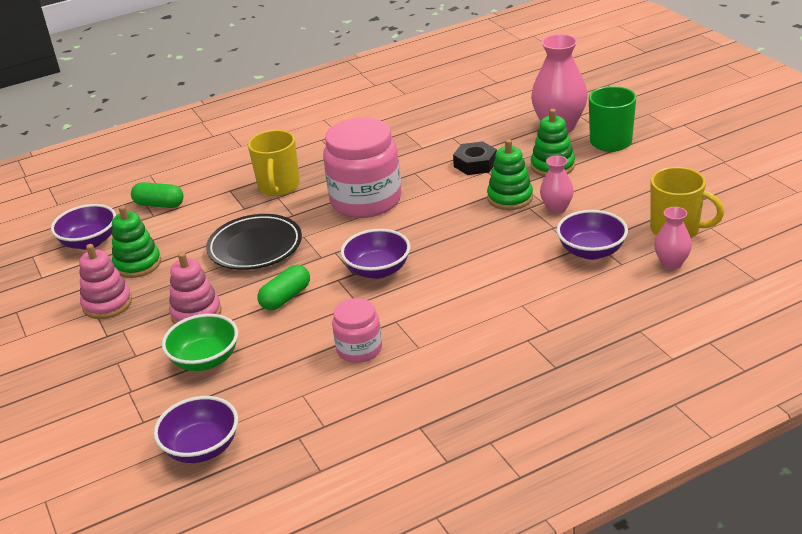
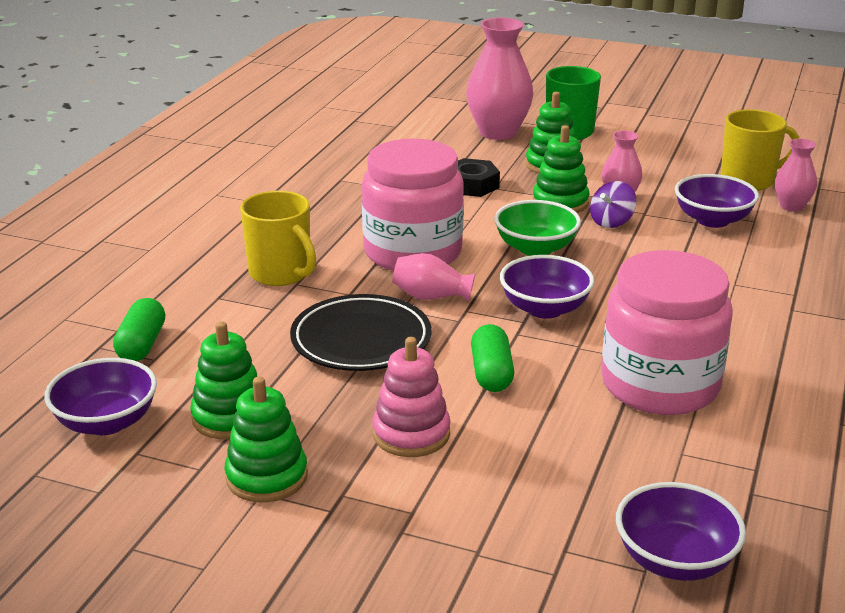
camera: 45 degrees left, 5 degrees down
pink stacking toy [79,244,132,319] -> green stacking toy [225,376,308,503]
green capsule [131,182,183,208] -> green capsule turned 60 degrees counterclockwise [113,298,165,361]
green bowl [162,314,238,371] -> green bowl moved to [494,200,581,256]
pink jar [332,298,382,363] -> pink jar [602,250,733,415], size x1.88
none -> pink vase [392,253,475,302]
none -> purple spinning top [590,181,637,228]

